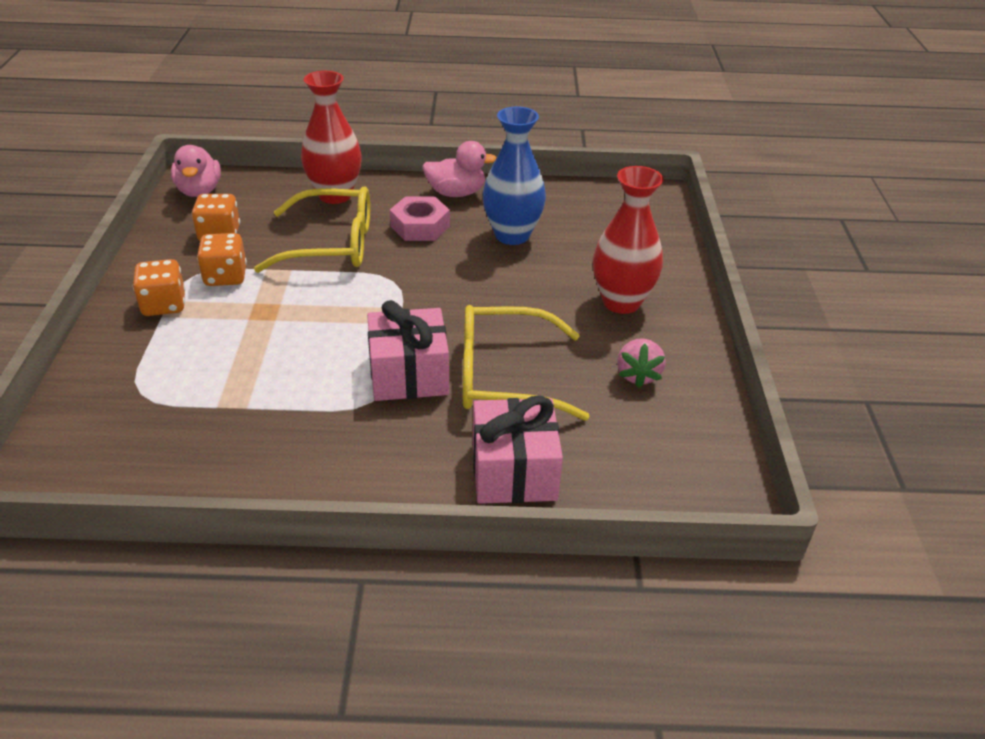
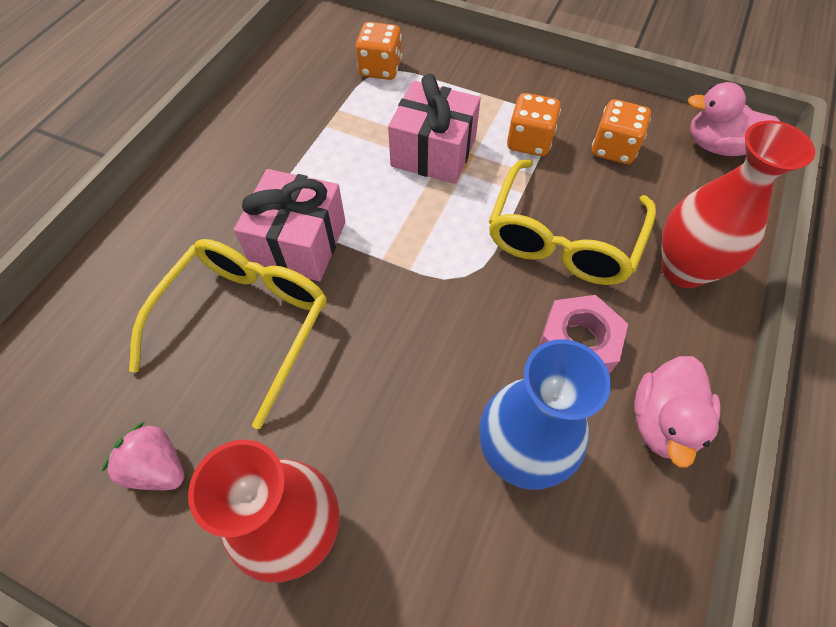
camera: 115 degrees right, 20 degrees up
orange dice [133,259,185,316] -> orange dice moved to [356,22,402,80]
pink gift [473,396,563,504] -> pink gift moved to [388,74,481,184]

